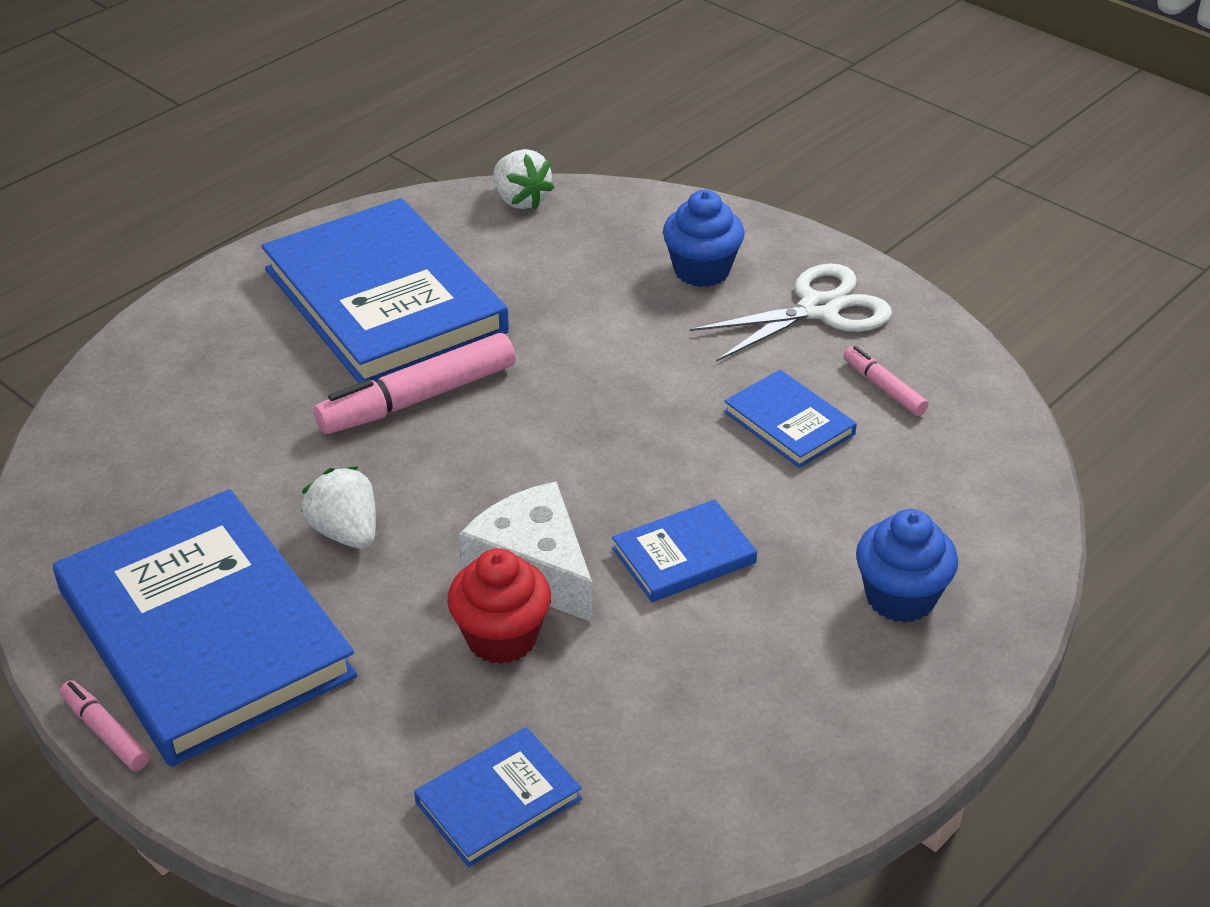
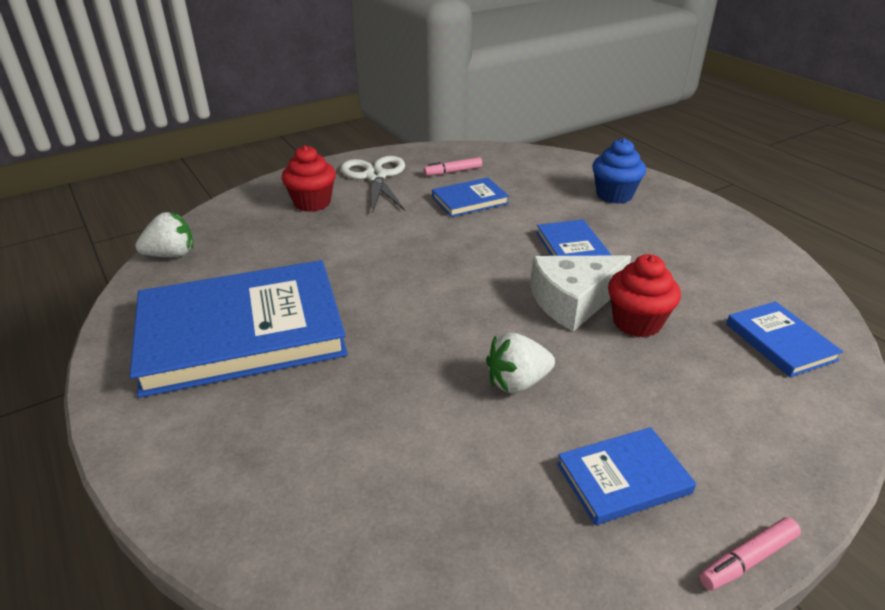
camera: 75 degrees left, 5 degrees down
blue book [53,489,357,767] -> blue book [557,427,696,525], size x0.45
pink marker [314,333,516,434] -> none
blue cupcake [663,190,745,287] -> red cupcake [282,145,336,212]

